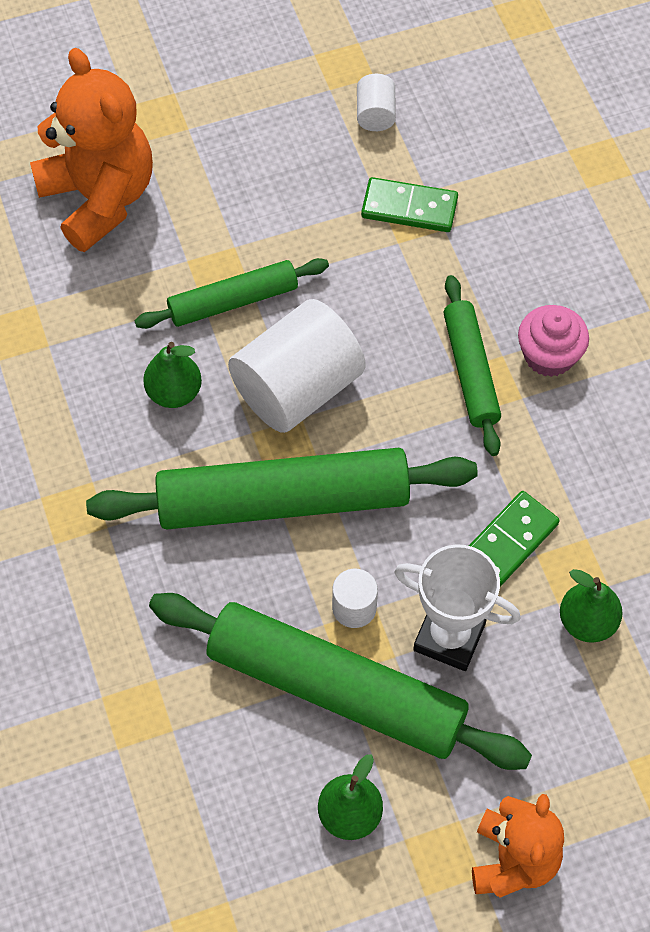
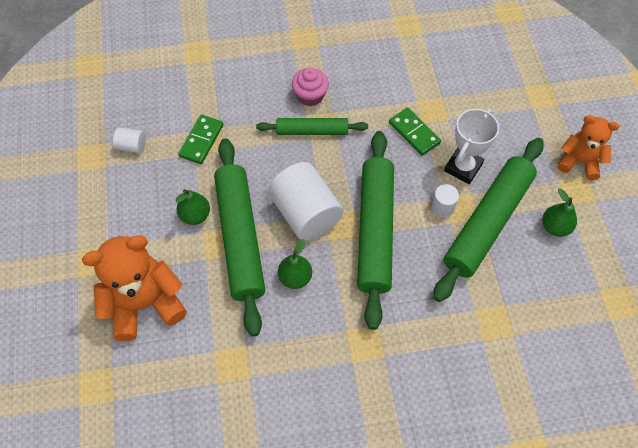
camera: 80 degrees left, 0 degrees up
green rolling pin [135,258,329,329] -> green rolling pin [214,139,265,337], size x1.80
green pear [560,569,623,643] -> green pear moved to [175,189,210,225]

